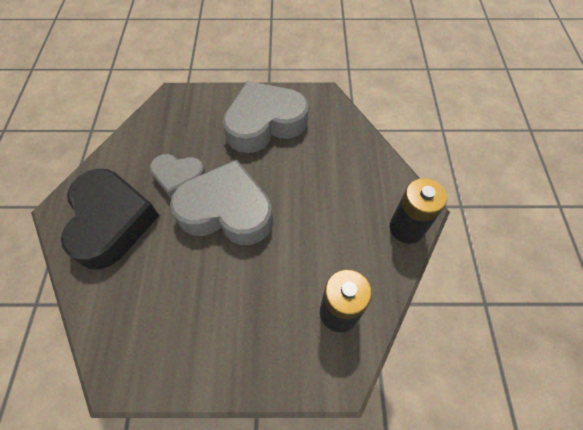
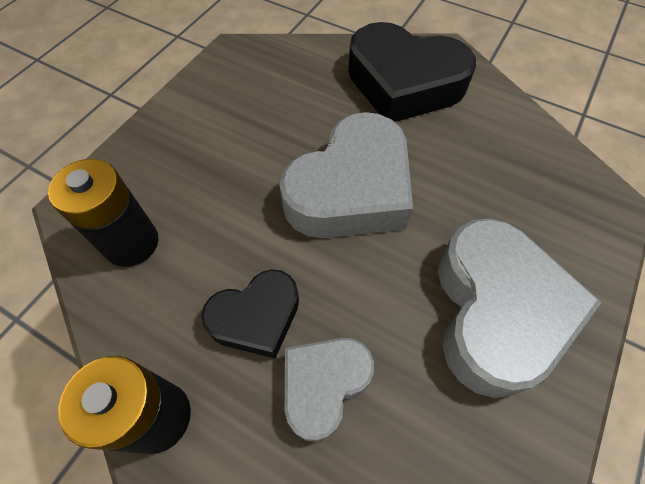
camera: 120 degrees right, 0 degrees up
grey heart [150,154,206,198] -> grey heart moved to [285,338,374,442]
none -> black heart [201,269,299,358]

